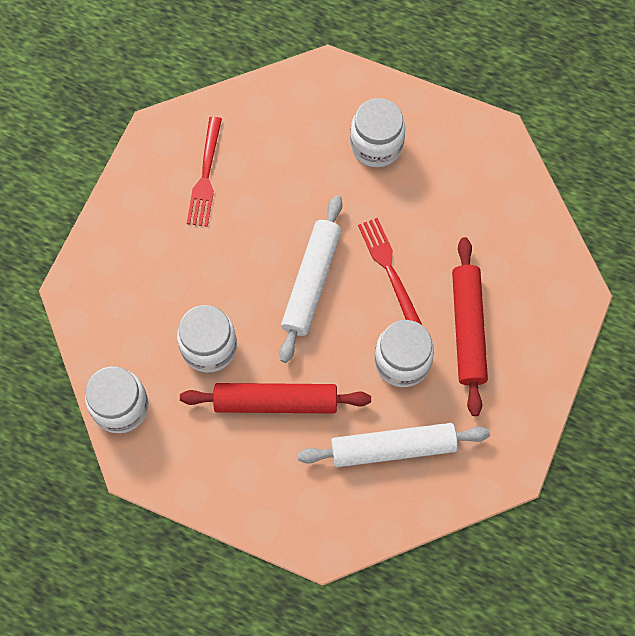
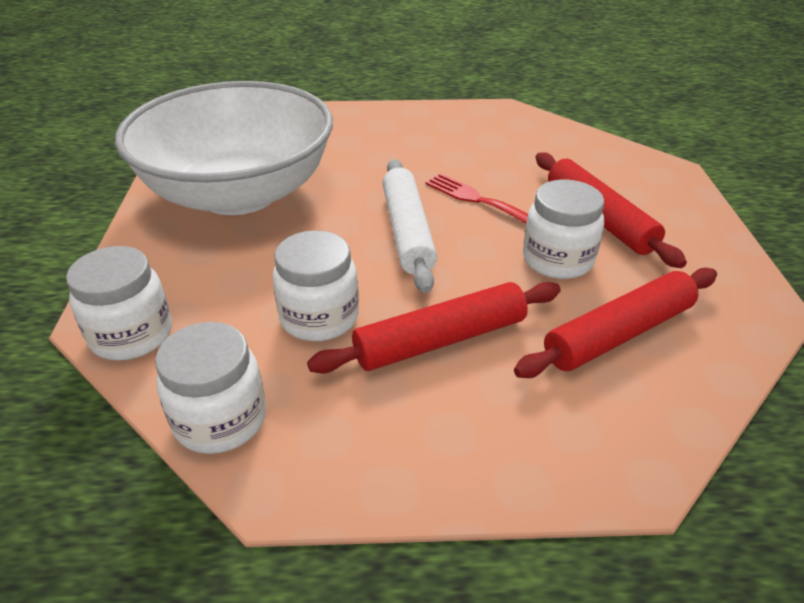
camera: 25 degrees left, 30 degrees down
red fork [187,117,222,227] -> white bowl [115,81,333,215]
white rolling pin [298,423,490,467] -> red rolling pin [514,268,717,378]
white jar [350,98,405,167] -> white jar moved to [66,246,172,360]

